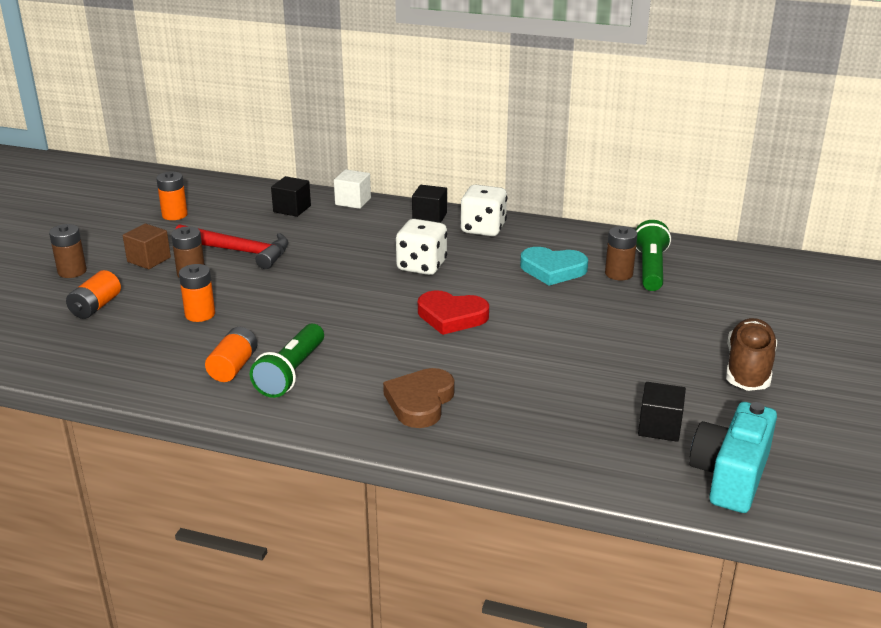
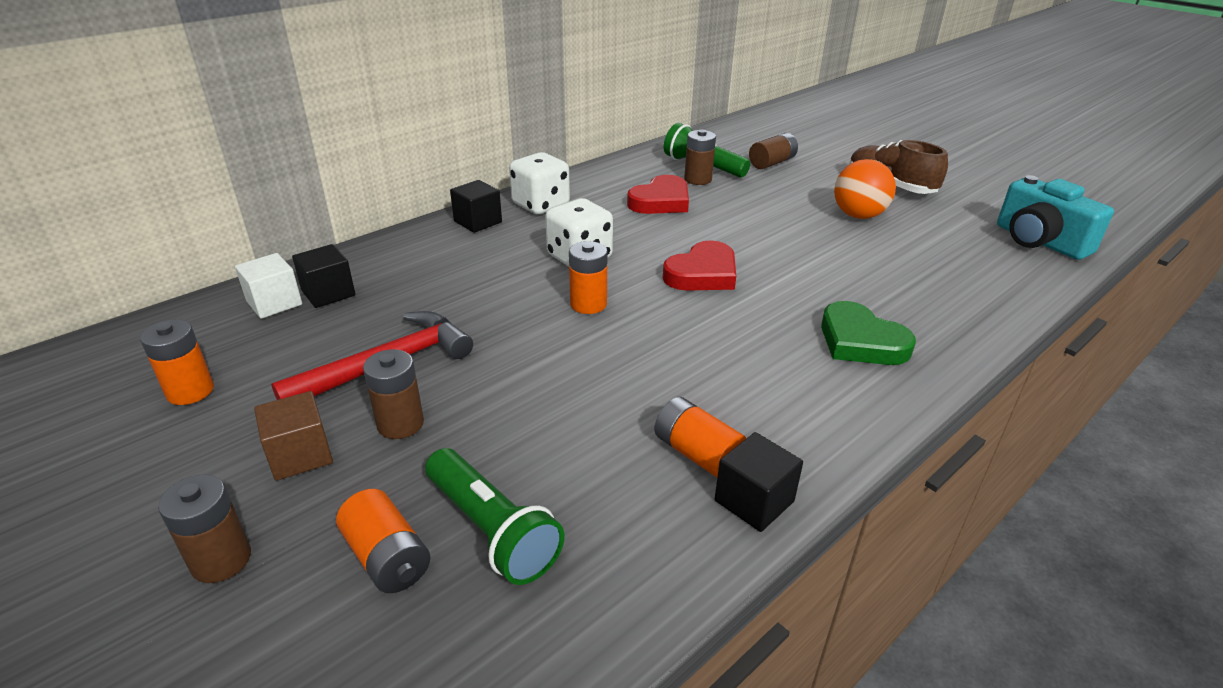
camera: 60 degrees left, 5 degrees up
orange battery [179,264,215,322] -> orange battery moved to [569,241,608,314]
green flashlight [250,324,324,398] -> green flashlight moved to [425,448,564,585]
white cube [334,169,371,209] -> white cube moved to [235,253,302,319]
brown heart [383,368,455,428] -> green heart [821,301,916,365]
turquoise heart [520,247,588,286] -> red heart [627,175,689,214]
black cube [638,382,686,442] -> black cube moved to [715,432,803,532]
none -> brown battery [749,133,798,169]
none -> orange ball [834,159,896,219]

